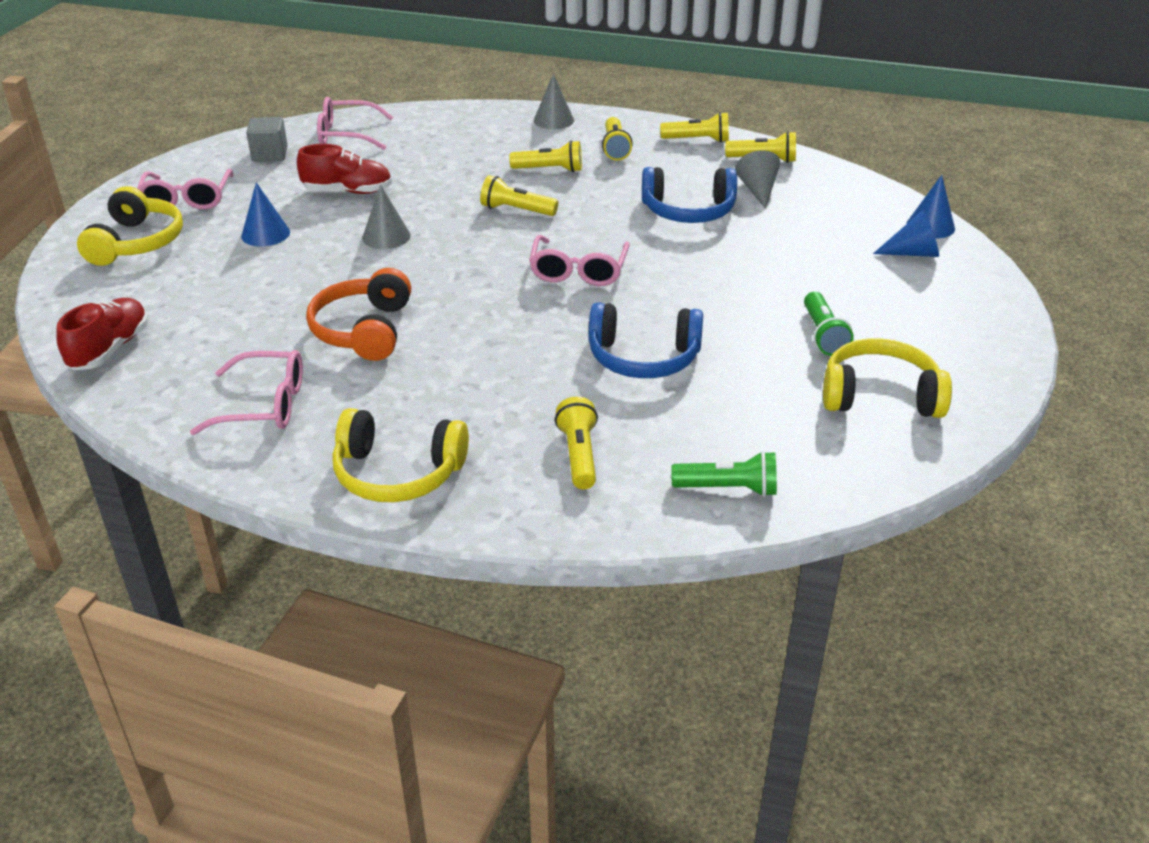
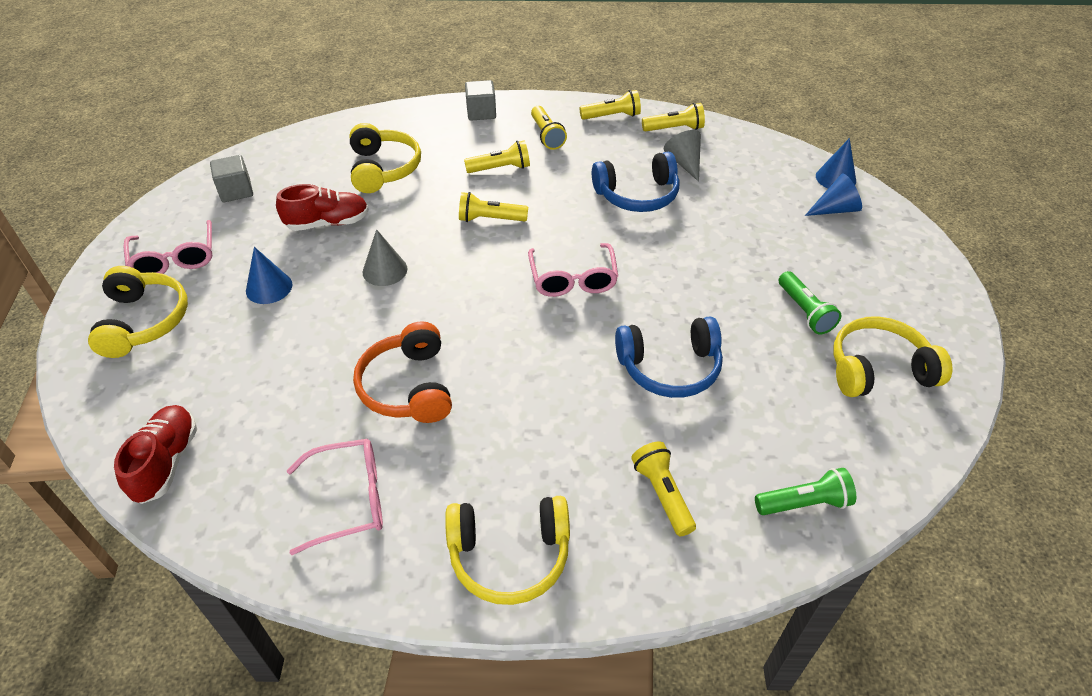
camera: 15 degrees left, 10 degrees up
pink glasses [317,97,393,150] -> none
grey cone [534,74,574,129] -> grey cube [465,80,496,120]
none -> yellow headphones [350,123,421,193]

